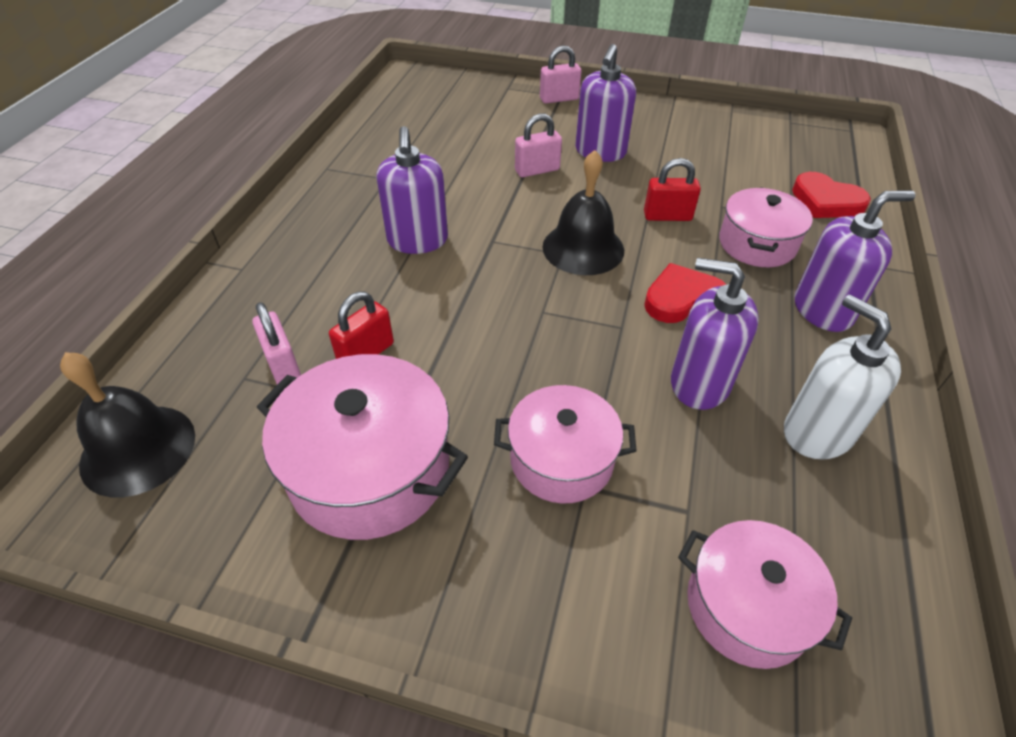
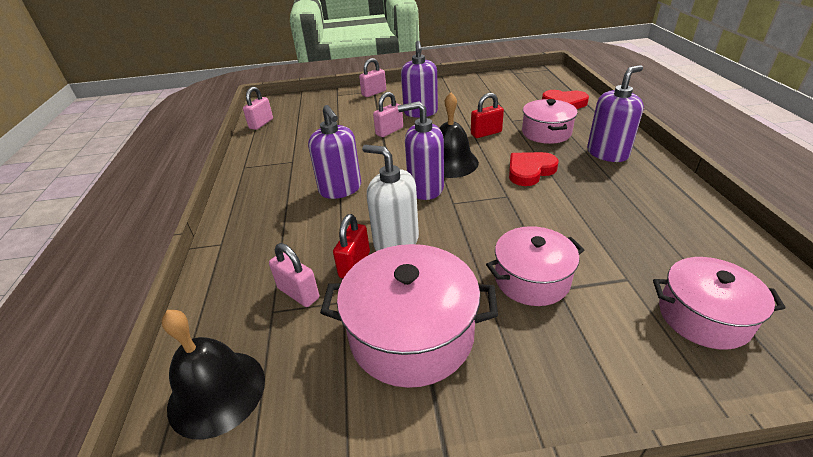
camera: 20 degrees left, 10 degrees down
purple soap dispenser [671,258,759,410] -> purple soap dispenser moved to [398,101,444,200]
white soap dispenser [784,295,901,460] -> white soap dispenser moved to [362,145,419,251]
none -> pink padlock [243,87,273,130]

